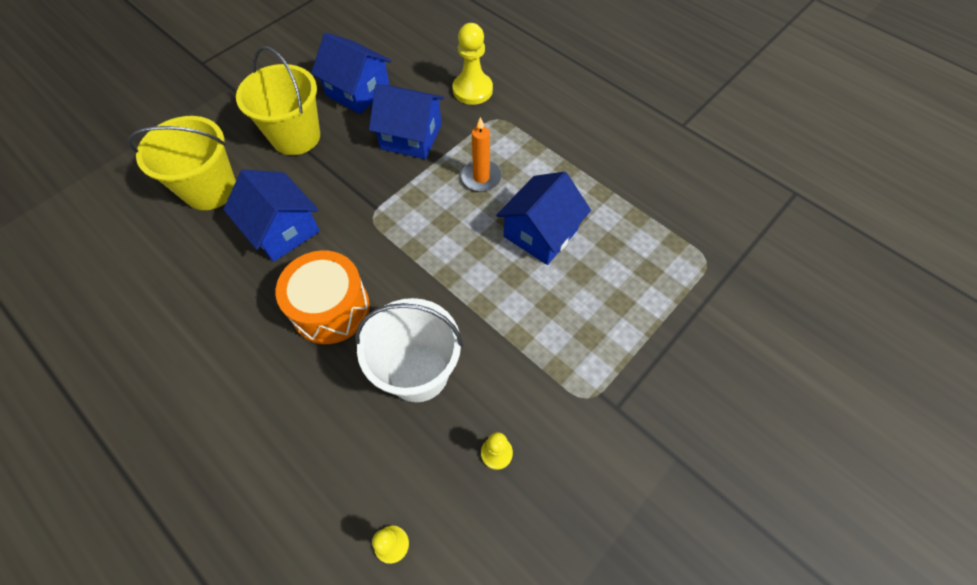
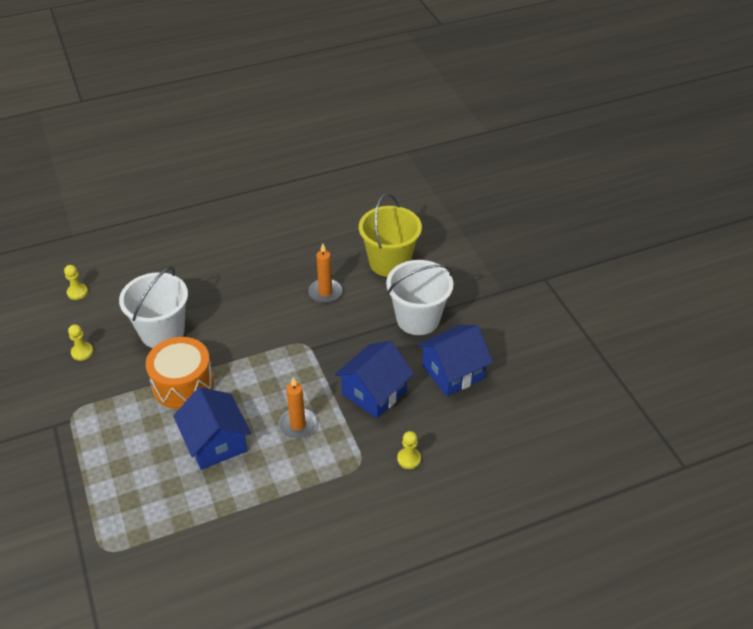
camera: 115 degrees right, 15 degrees down
blue house [223,169,320,262] -> orange candle [308,243,342,303]
yellow bucket [236,46,320,155] -> white bucket [386,260,453,335]
orange drum [276,251,370,344] -> orange drum moved to [146,337,214,409]
yellow pawn [452,23,493,105] -> yellow pawn [397,431,421,469], size x0.55

